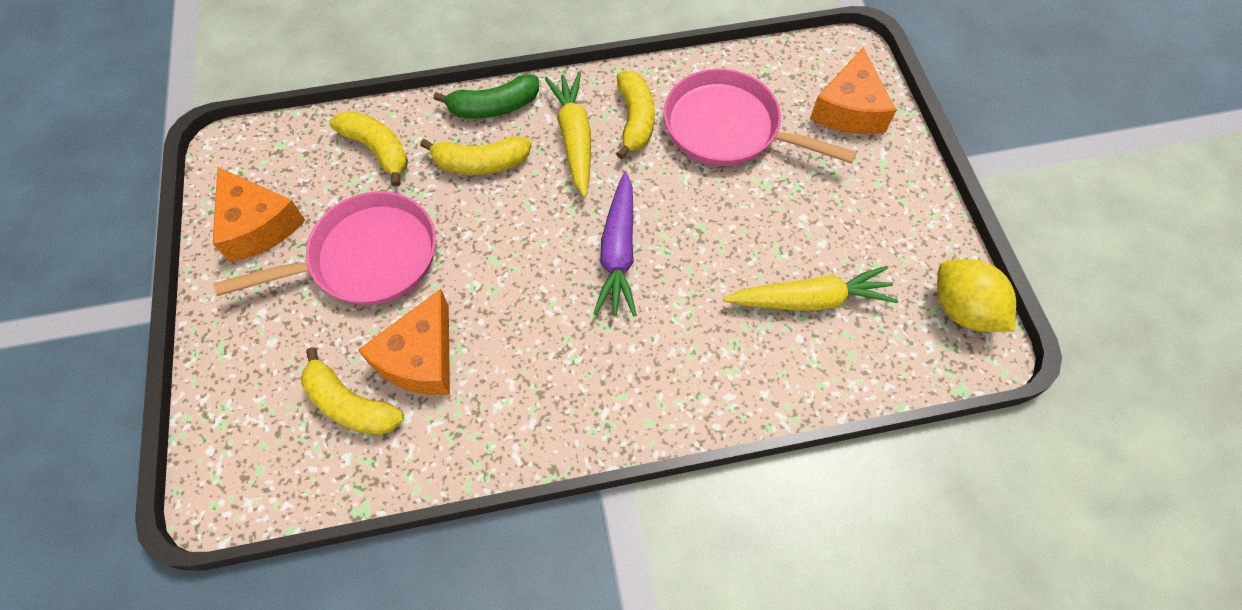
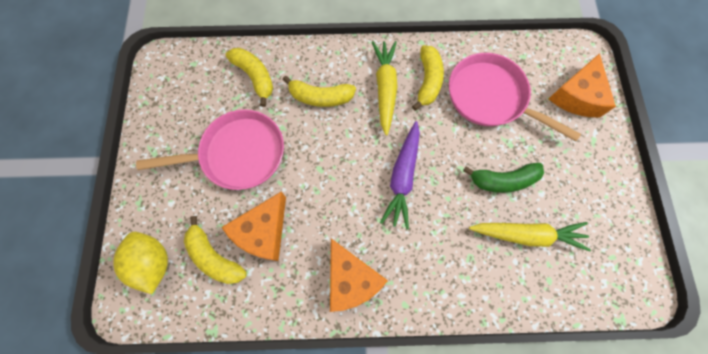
camera: 10 degrees right, 10 degrees up
orange cheese [212,167,305,262] -> orange cheese moved to [330,239,388,312]
green banana [434,74,539,119] -> green banana moved to [463,163,544,193]
yellow lemon [937,259,1016,332] -> yellow lemon moved to [113,232,168,294]

